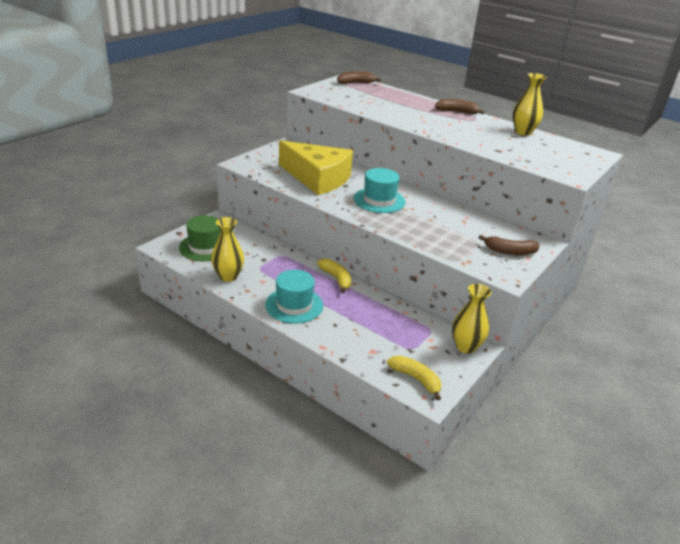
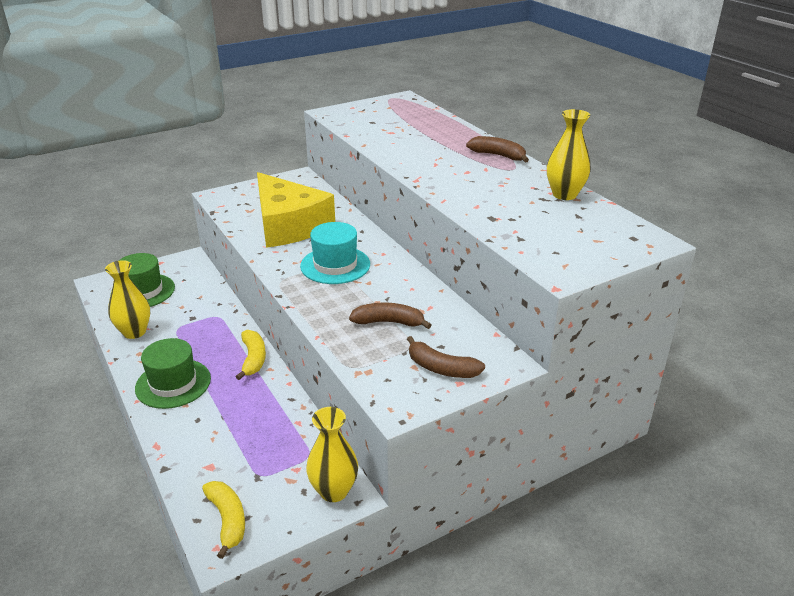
camera: 25 degrees right, 0 degrees up
turquoise hat [265,270,323,324] -> green hat [135,338,211,409]
brown banana [337,72,381,84] -> brown banana moved to [349,303,432,329]

